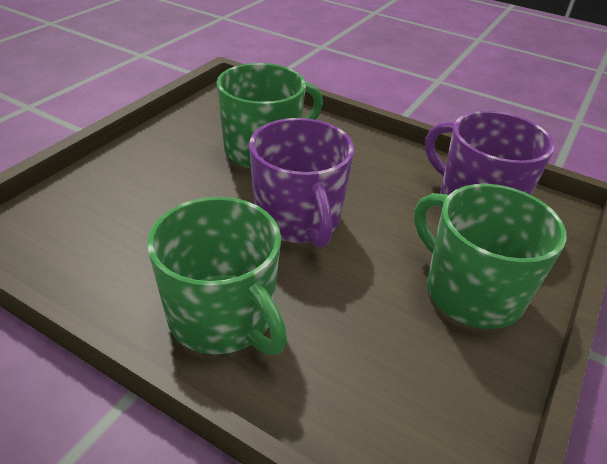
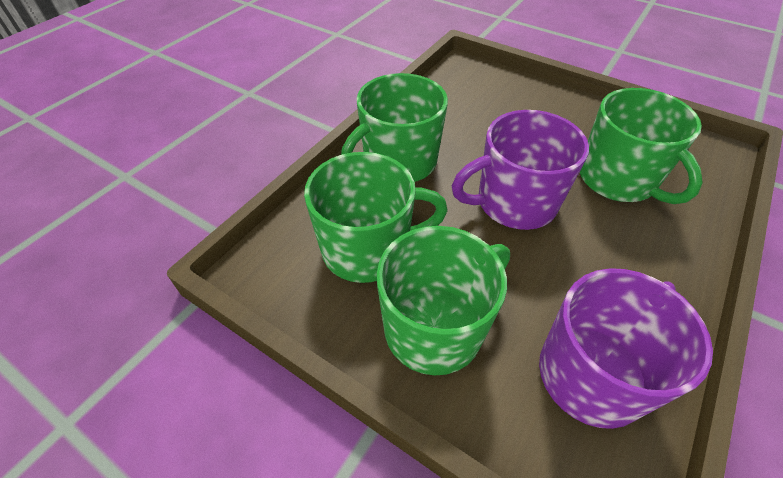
camera: 95 degrees right, 10 degrees up
none -> green mug [304,152,448,283]

